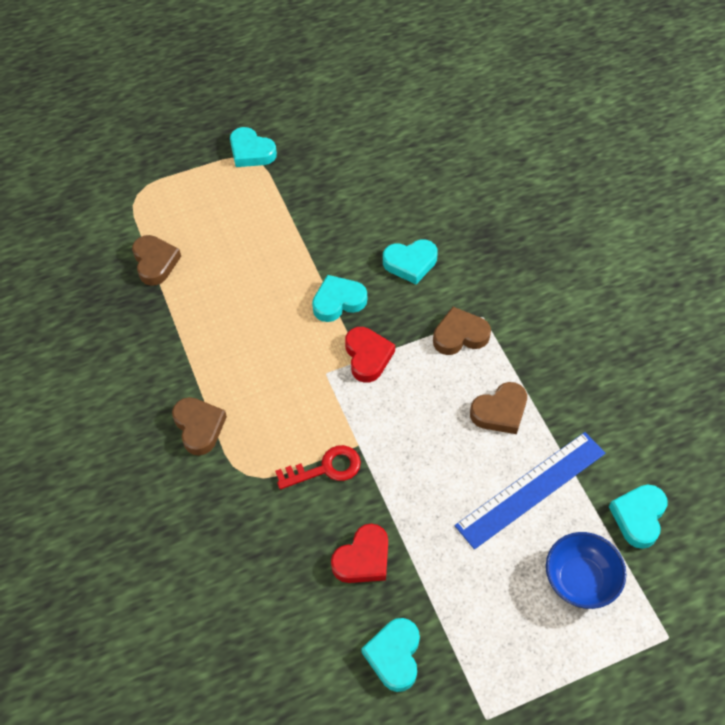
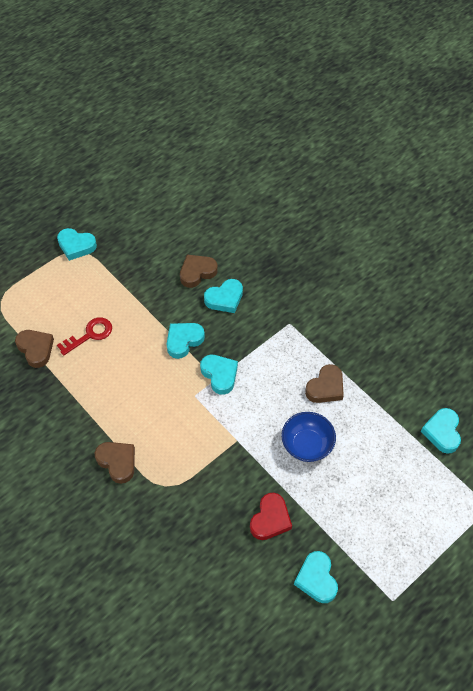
camera: 20 degrees left, 0 degrees up
red key [275,445,361,490] -> red key moved to [57,317,112,356]
red heart [345,327,395,383] -> turquoise heart [200,355,238,395]
brown heart [433,307,491,355] -> brown heart moved to [180,255,218,288]
blue ruler [455,432,605,549] -> none
blue bowl [546,532,627,609] -> blue bowl moved to [281,412,336,462]

